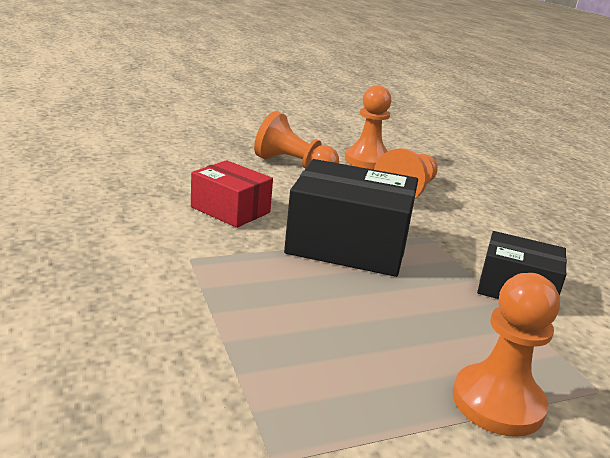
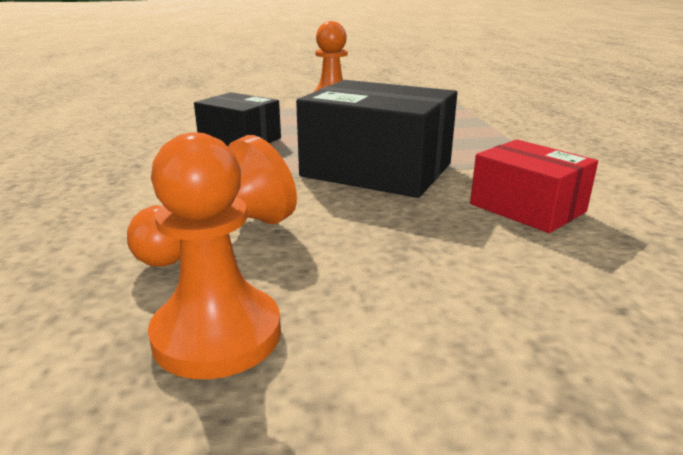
camera: 165 degrees left, 0 degrees up
orange pawn [254,111,339,169] -> none

